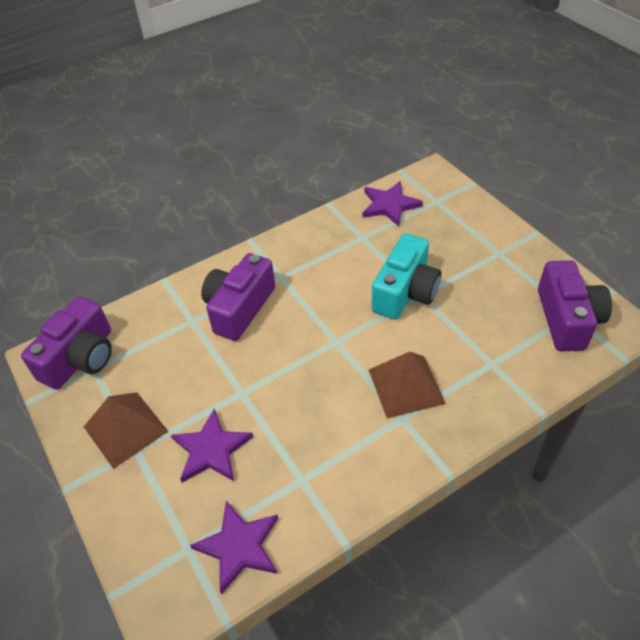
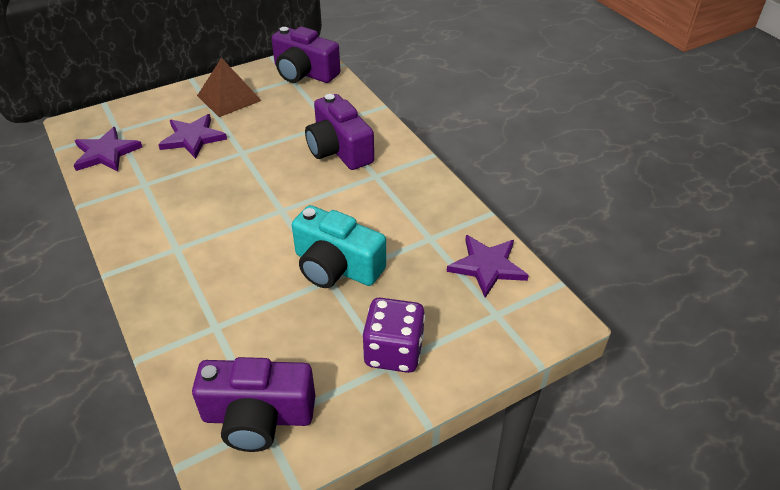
camera: 90 degrees right, 5 degrees down
purple camera [201,253,275,341] -> purple camera turned 150 degrees counterclockwise [305,94,374,170]
brown pyramid [369,352,446,419] -> none
none -> purple dice [363,298,425,373]

